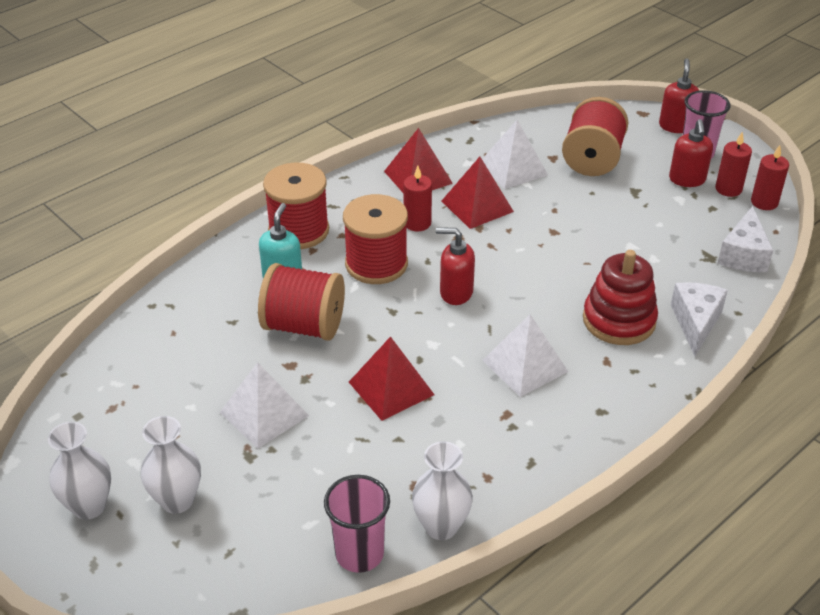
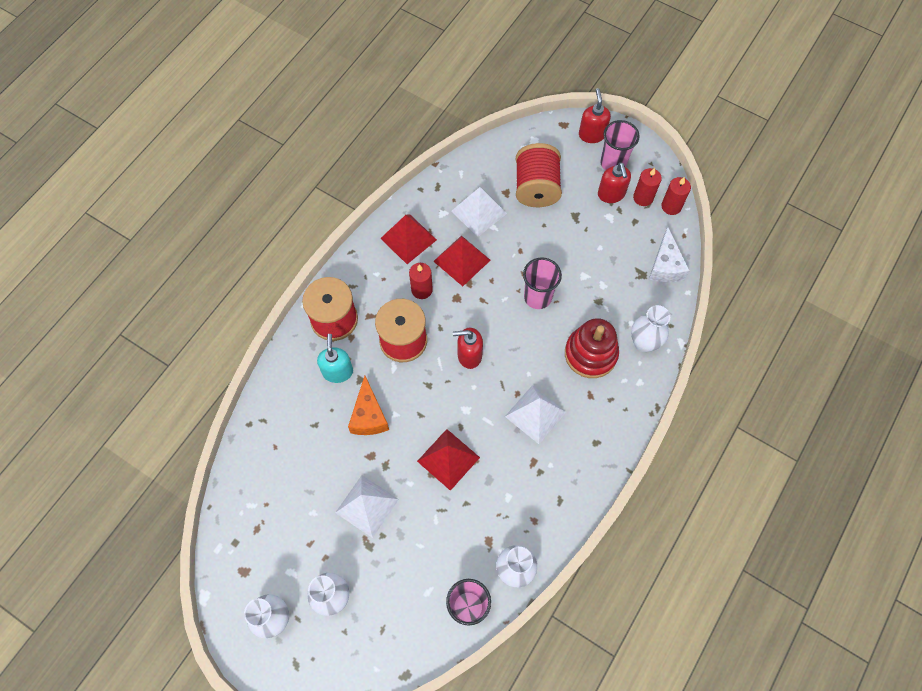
camera: 15 degrees left, 25 degrees up
red spool [258,263,345,341] -> orange cheese [348,376,389,435]
white cheese [671,282,728,356] -> white vase [631,305,670,352]
none -> pink cup [523,257,562,309]

